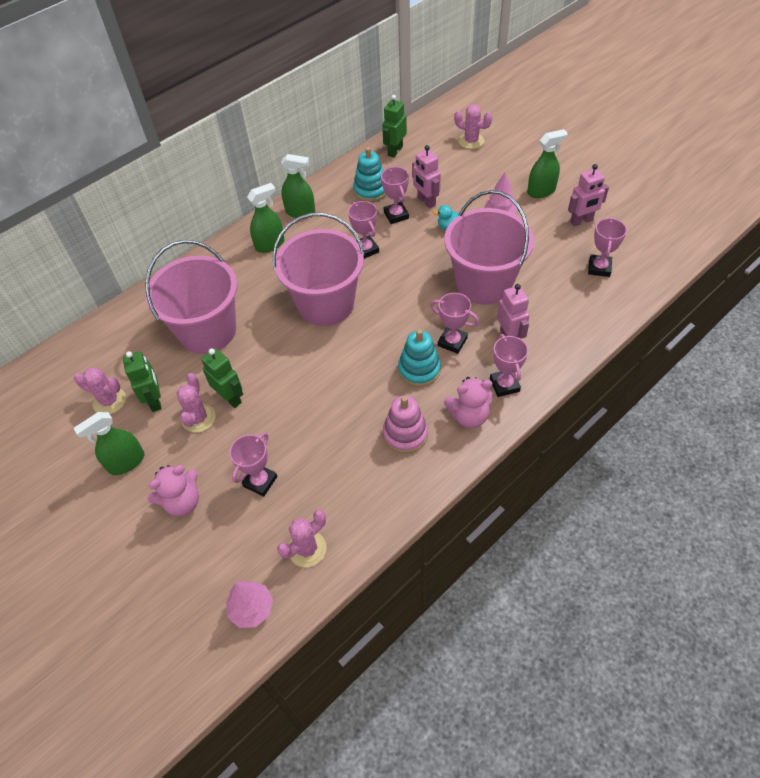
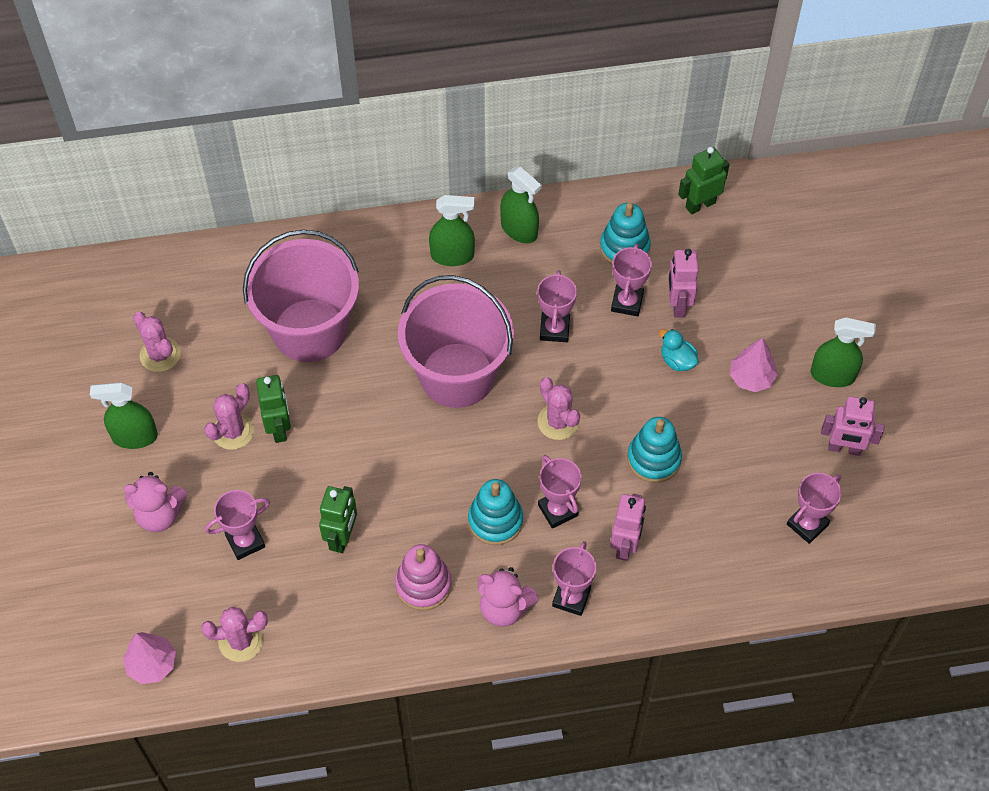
camera: 30 degrees right, 5 degrees up
green robot [123,351,162,412] -> green robot moved to [319,486,357,553]
pink bucket [444,190,534,305] -> turquoise stacking toy [627,417,682,483]
pink cactus [454,105,492,149] -> pink cactus moved to [538,377,580,440]

